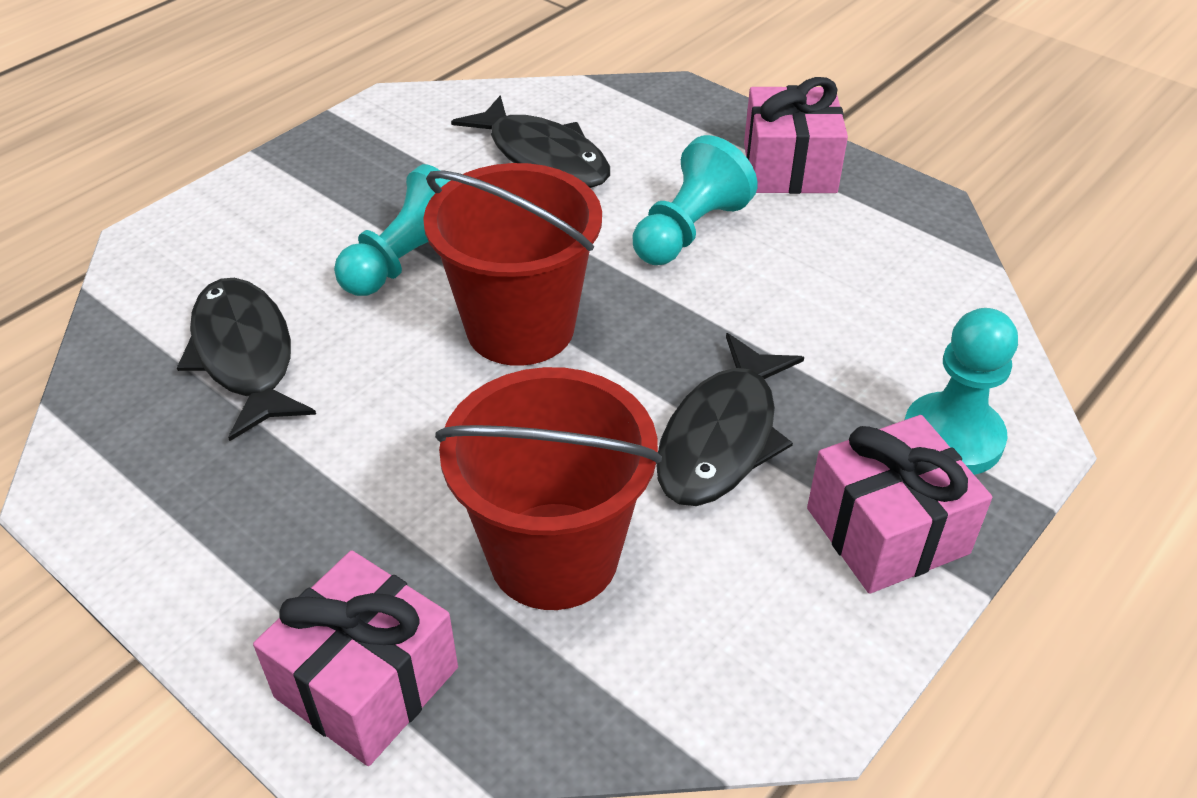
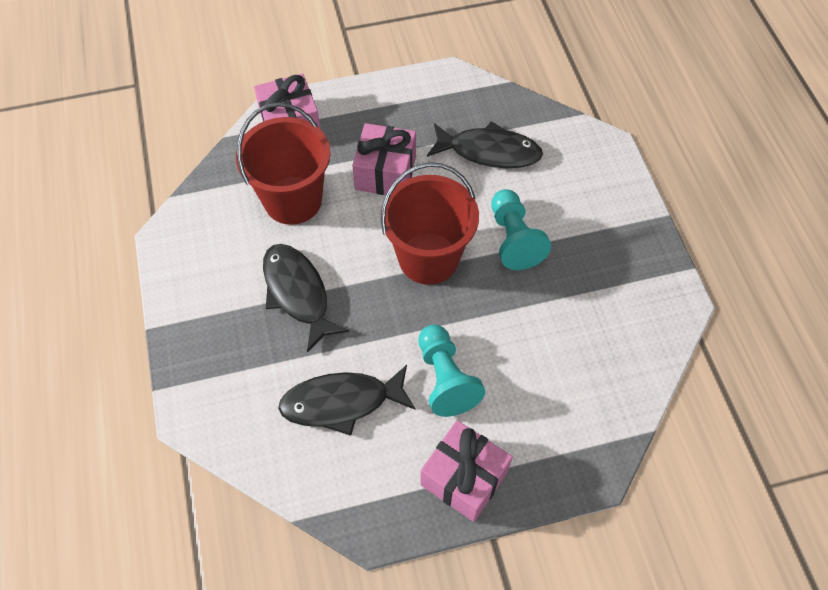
camera: 125 degrees right, 15 degrees up
black fish [451,95,610,188] -> black fish moved to [278,365,416,436]
pink gift [807,415,992,594] -> pink gift moved to [352,123,416,195]
turquoise pawn [904,308,1018,475] -> none

